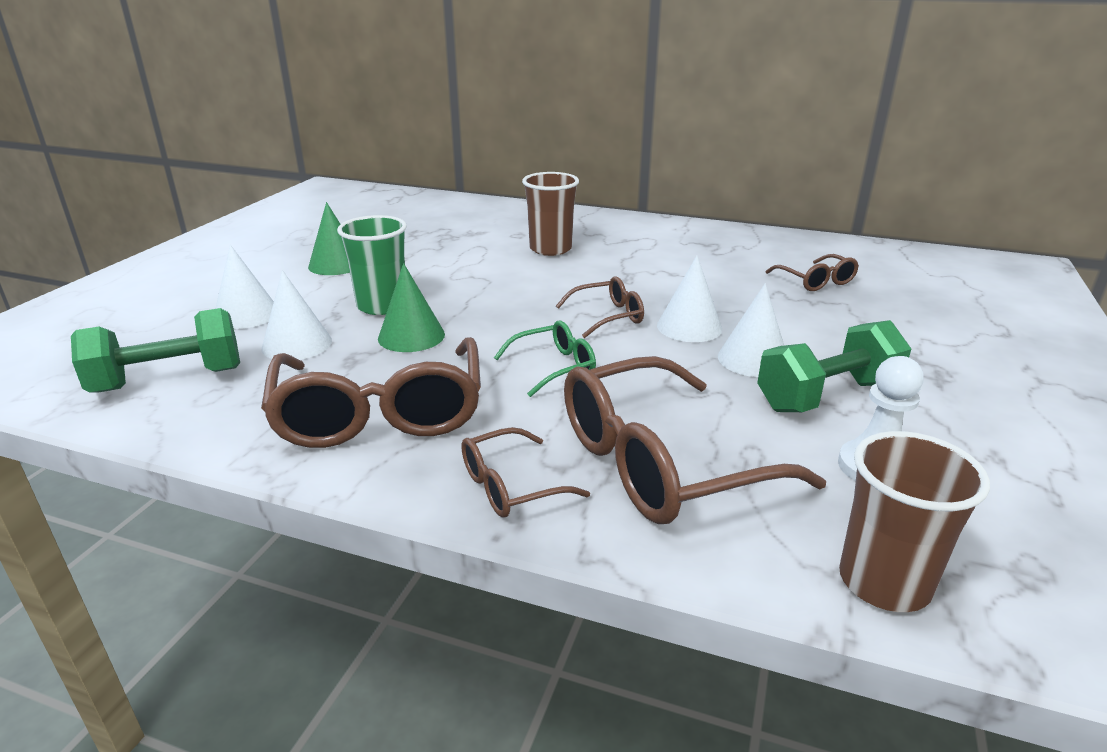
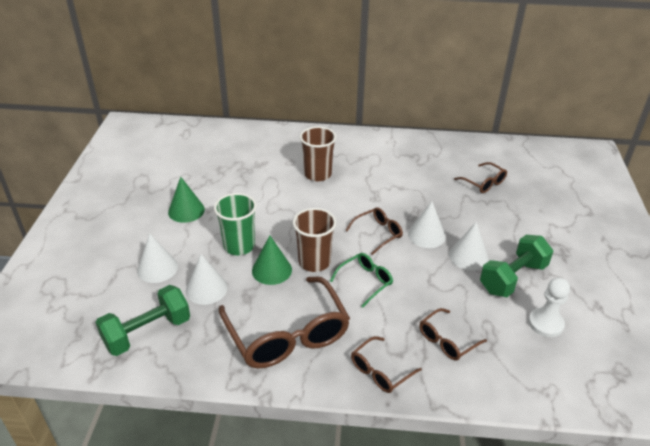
camera: 15 degrees left, 10 degrees up
brown glasses [564,356,826,524] -> brown glasses [419,308,487,361], size x0.49
brown cup [839,431,990,612] -> brown cup moved to [293,208,336,272]

